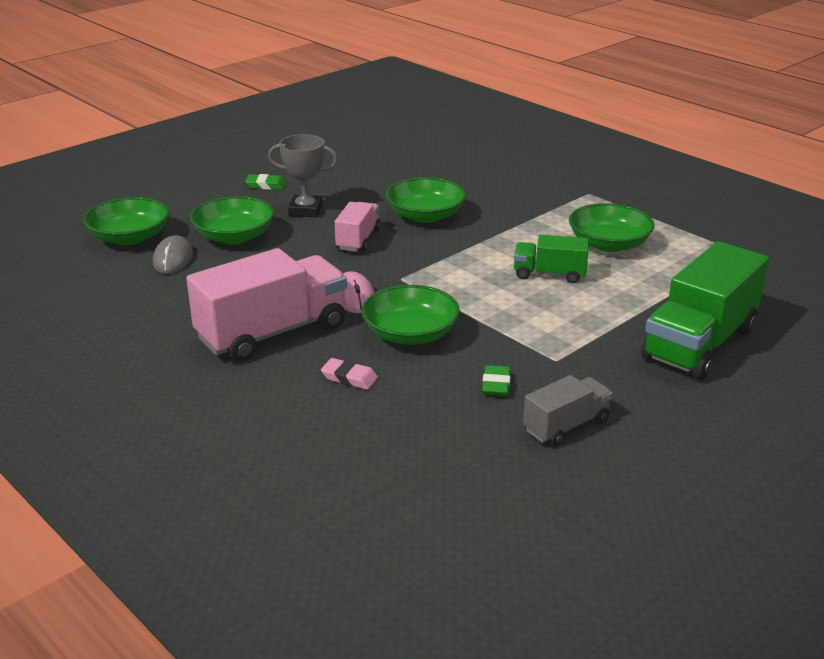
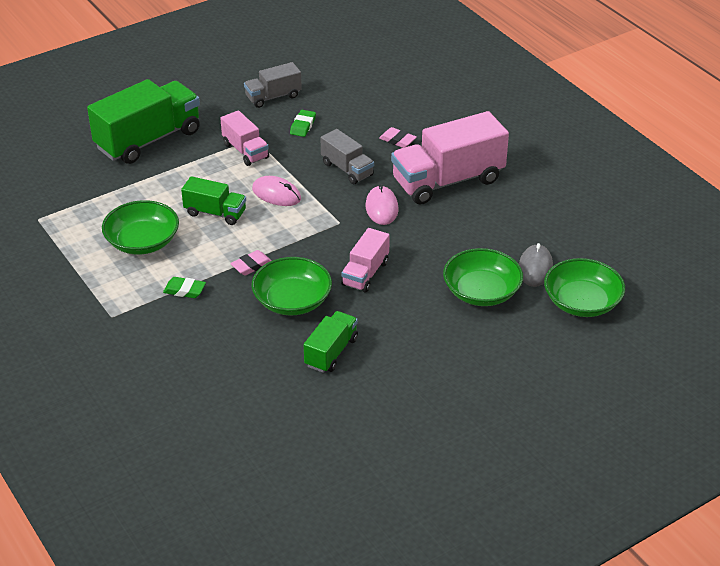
camera: 170 degrees left, 10 degrees up
green eraser [245,174,286,190] -> green eraser moved to [163,277,206,298]
grey trophy [268,134,338,217] -> none
green bowl [362,285,460,345] -> grey truck [320,129,374,184]
none -> pink truck [220,110,269,166]
none -> pink eraser [230,250,272,276]
none -> pink mouse [252,176,301,206]
none -> green truck [304,311,358,373]

